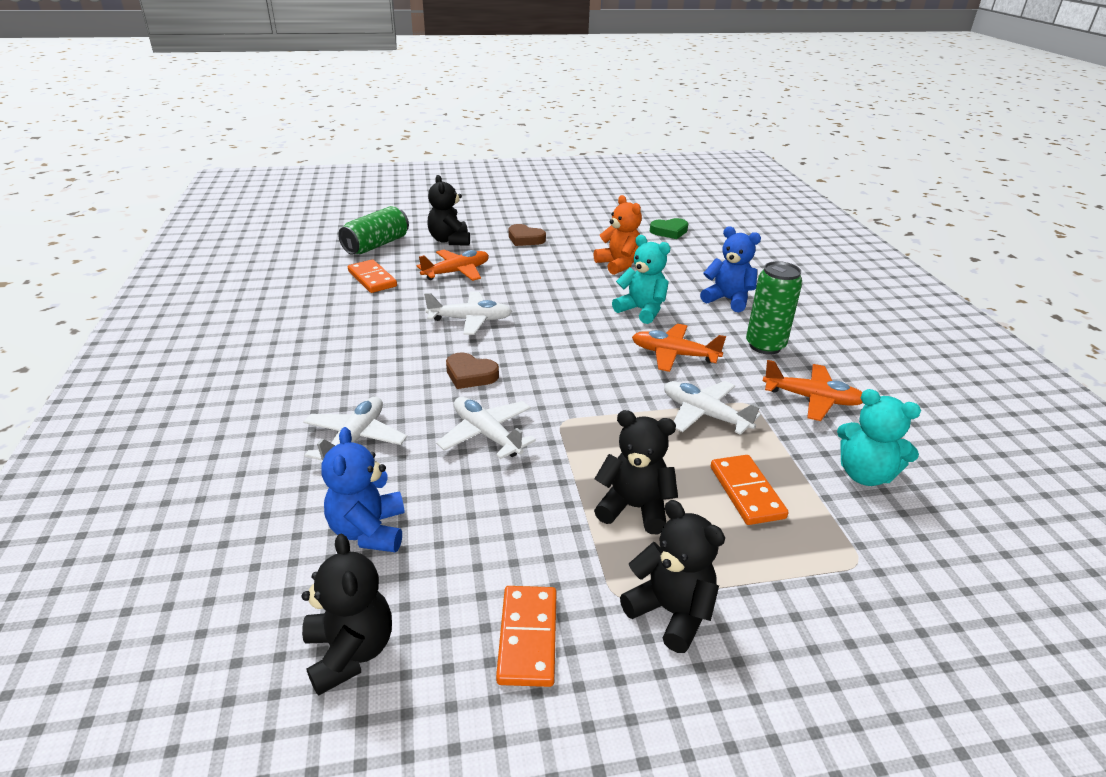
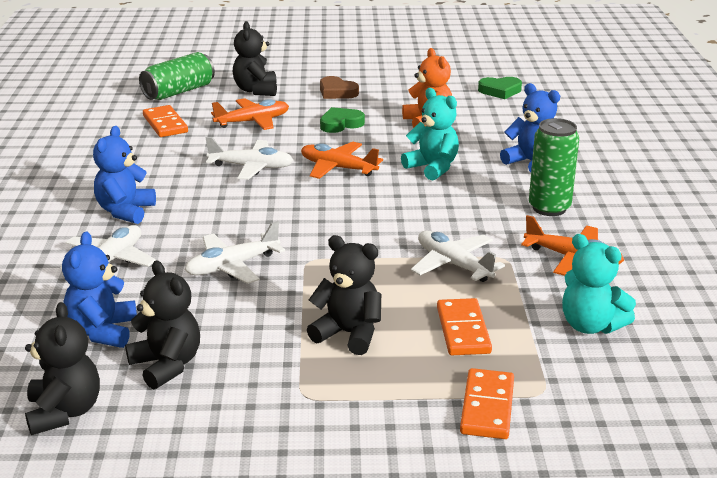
camera: 10 degrees right, 5 degrees down
white plane [436,397,536,459] -> white plane turned 90 degrees counterclockwise [185,221,285,284]
brown heart [446,352,499,389] -> none
orange domino [496,586,557,687] -> orange domino moved to [460,368,514,439]
black teddy bear [620,500,725,653] -> black teddy bear moved to [125,261,200,389]
orange plane [632,324,726,372] -> orange plane moved to [301,142,383,179]
none -> blue teddy bear [93,126,156,224]
none -> green heart [320,107,365,133]

